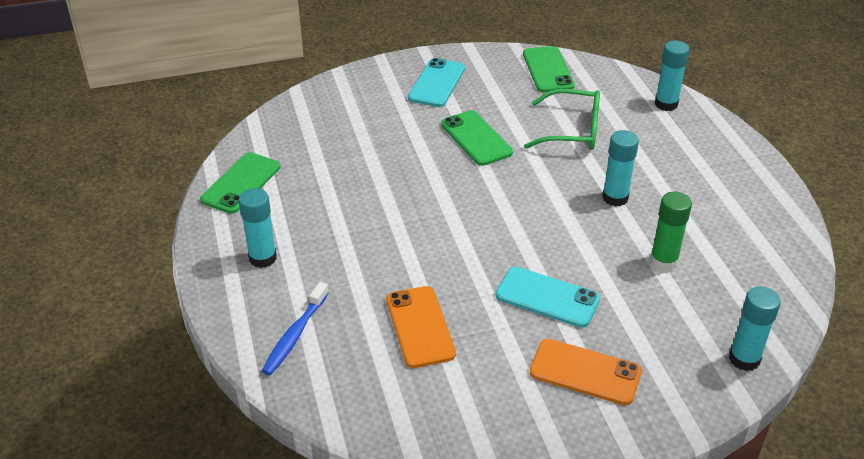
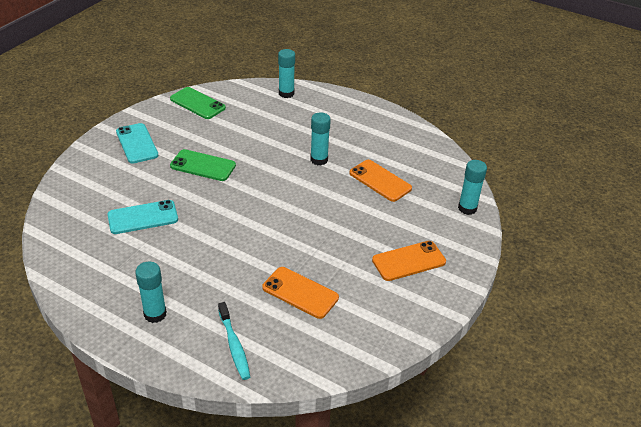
camera: 45 degrees left, 0 degrees up
green phone [200,152,280,214] -> none
blue toothbrush [262,282,329,375] -> turquoise toothbrush [218,302,250,380]
turquoise phone [496,267,600,328] -> turquoise phone moved to [108,200,178,234]
green glasses [524,89,600,150] -> none
green glue stick [650,192,692,271] -> orange phone [349,160,412,202]

